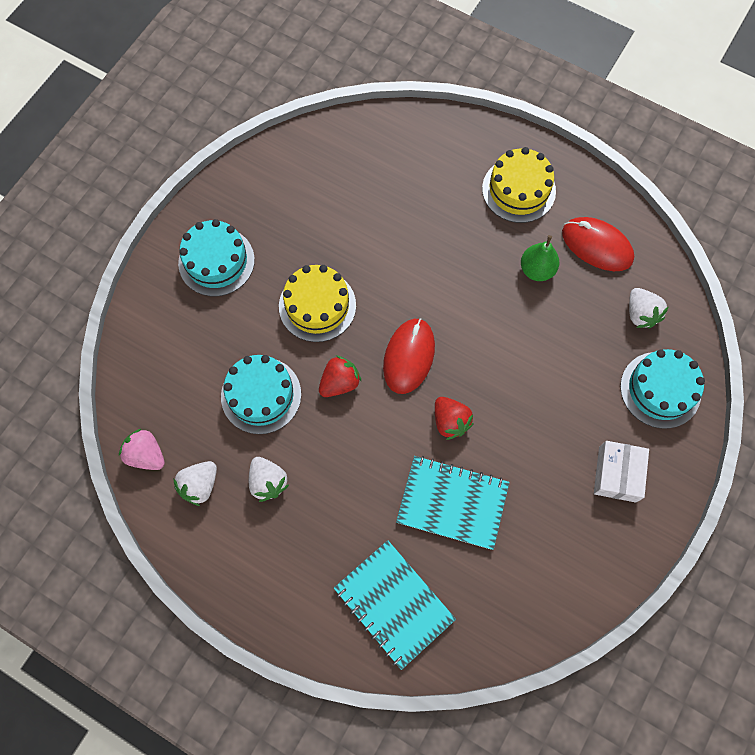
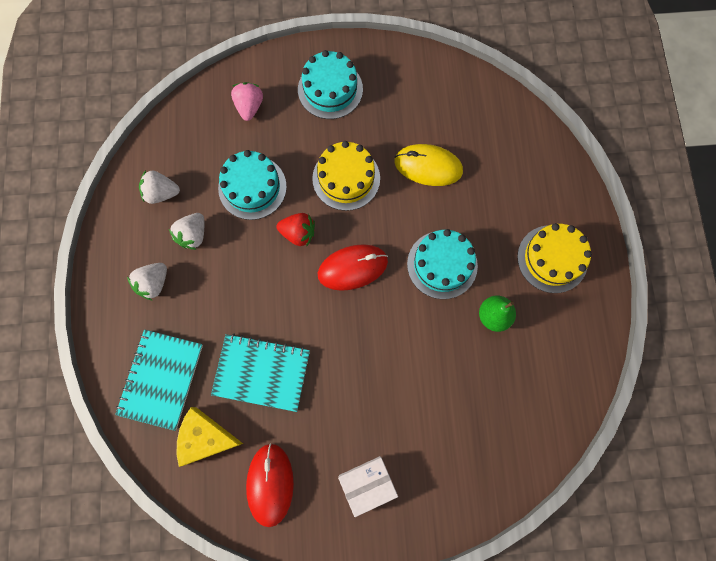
camera: 55 degrees right, 5 degrees up
pink strawberry [119,429,165,470] -> pink strawberry moved to [231,82,263,121]
turquoise notebook [396,456,509,550] -> turquoise notebook turned 60 degrees counterclockwise [211,333,310,412]
red strawberry [435,397,474,440] -> none
red mouse [562,217,634,271] -> red mouse moved to [246,443,294,527]
turquoise cake [620,349,705,429] -> turquoise cake moved to [407,229,478,299]
white strawberry [629,288,669,328] -> white strawberry moved to [127,263,167,300]
none -> yellow cheese [177,407,243,467]
none -> yellow mouse [394,144,463,186]

